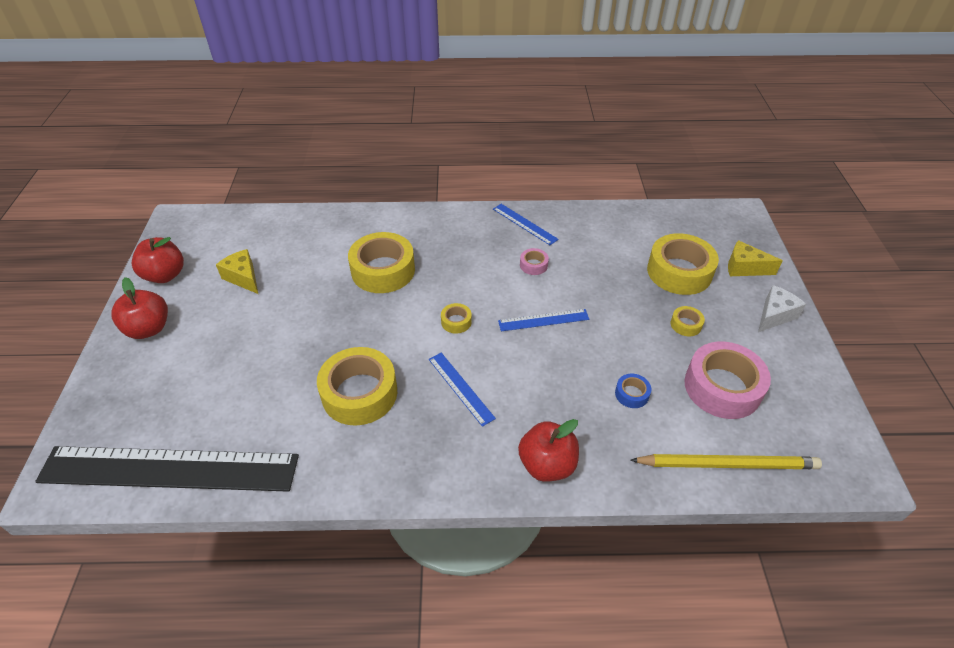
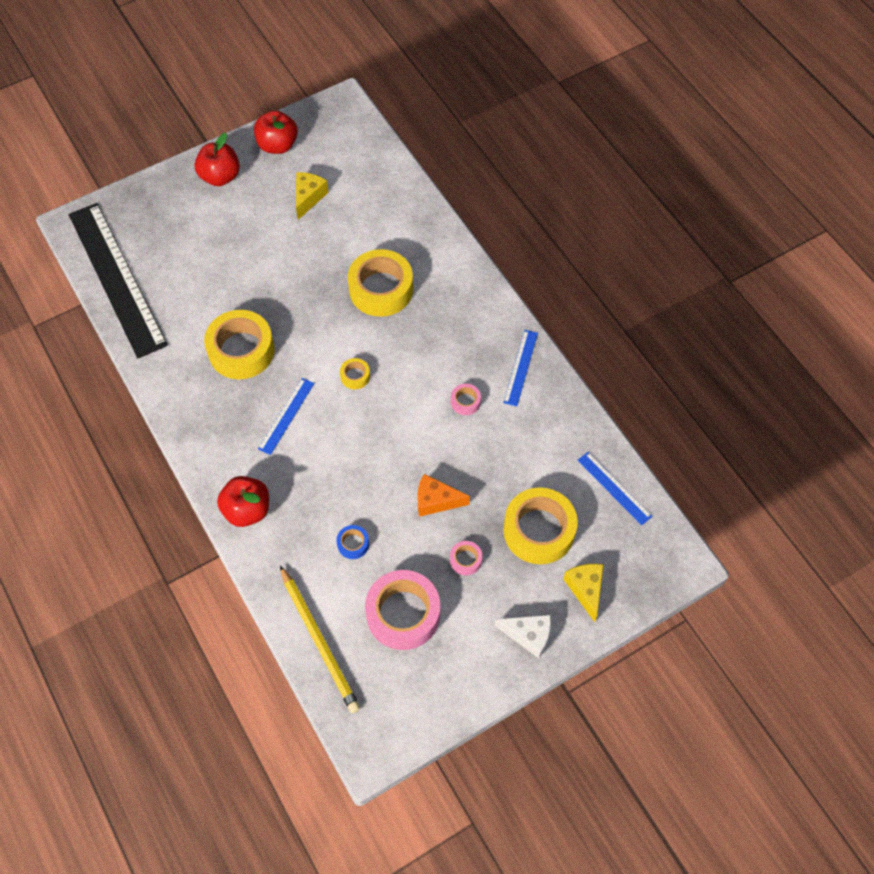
camera: 60 degrees right, 15 degrees up
blue ruler [498,309,589,331] -> blue ruler moved to [577,452,652,525]
yellow tape [671,306,705,336] -> pink tape [450,541,482,575]
none -> orange cheese [417,474,470,517]

